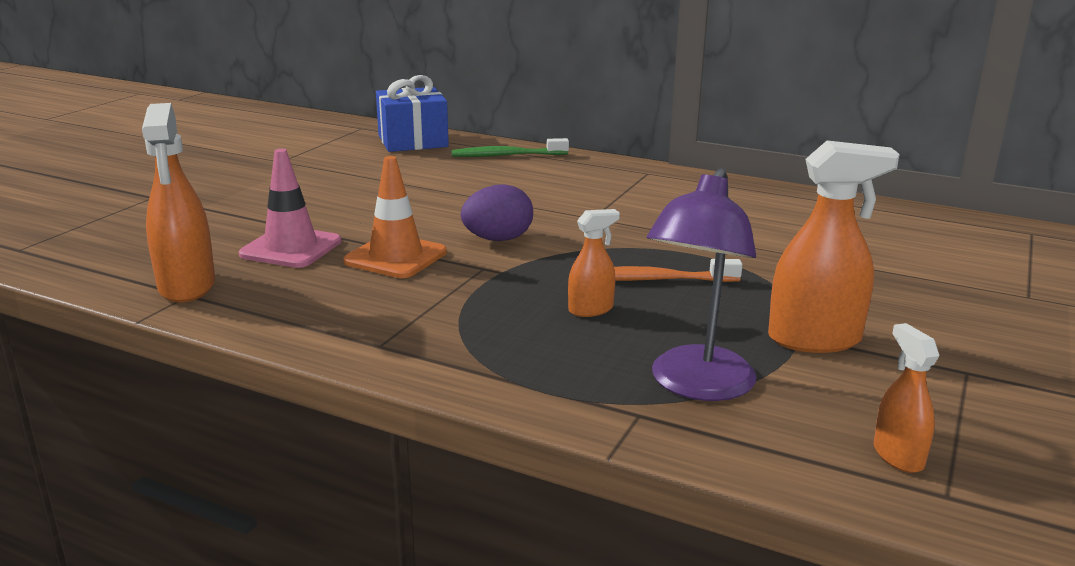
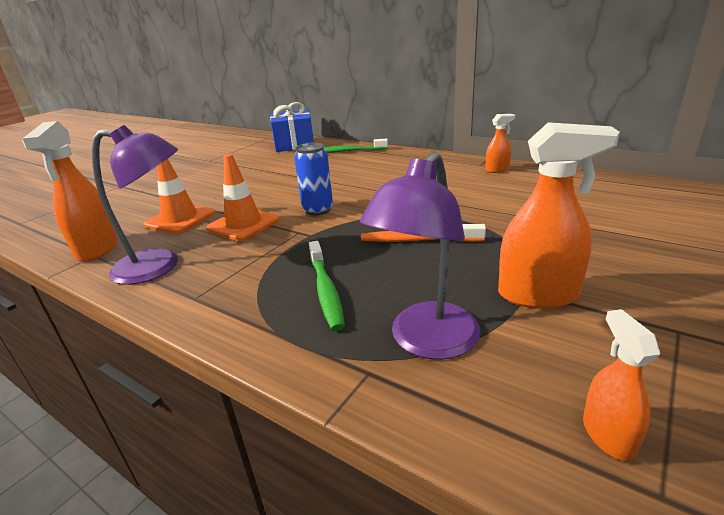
camera: 10 degrees right, 5 degrees up
pink traffic cone [239,149,341,268] -> orange traffic cone [143,159,215,234]
purple egg [461,184,533,241] -> blue can [294,143,333,216]
orange spray bottle [568,209,620,317] -> orange spray bottle moved to [485,114,515,173]
none -> purple lamp [92,125,178,285]
none -> green toothbrush [309,241,345,331]

